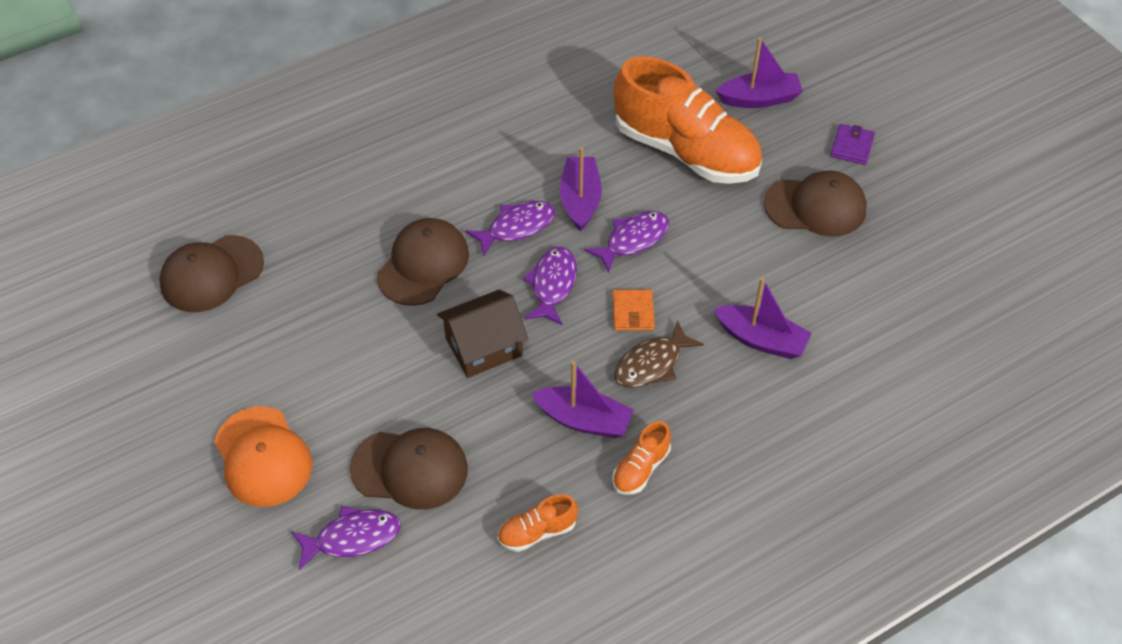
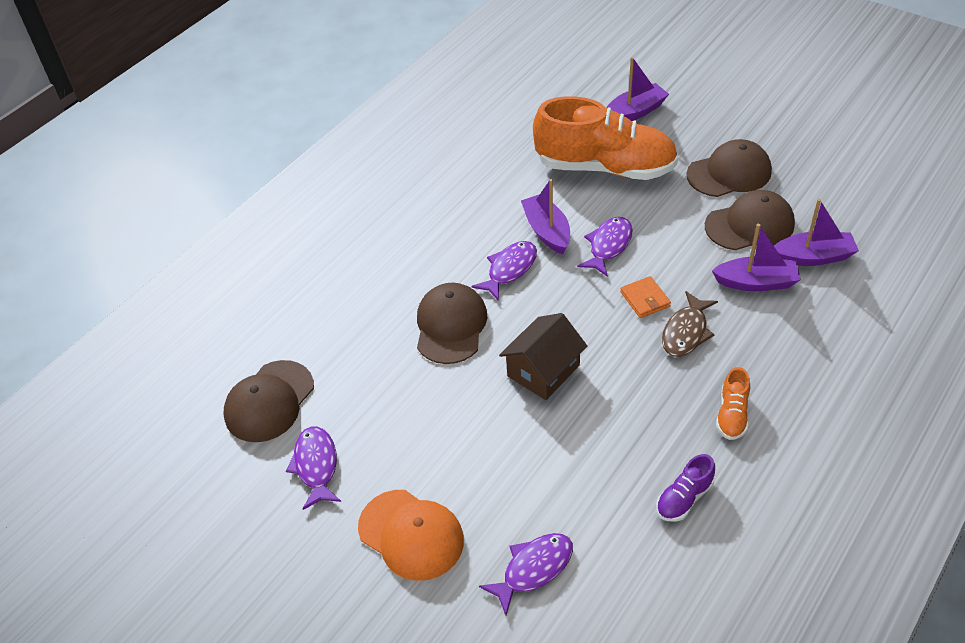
camera: 20 degrees left, 5 degrees down
brown cap [350,428,468,510] -> brown cap moved to [705,190,795,250]
orange shoe [498,494,578,552] -> purple shoe [656,454,715,522]
purple fish [523,247,577,325] -> purple fish moved to [286,426,341,510]
purple boat [531,361,634,438] -> purple boat moved to [774,199,859,266]
purple wallet [830,124,875,165] -> none

